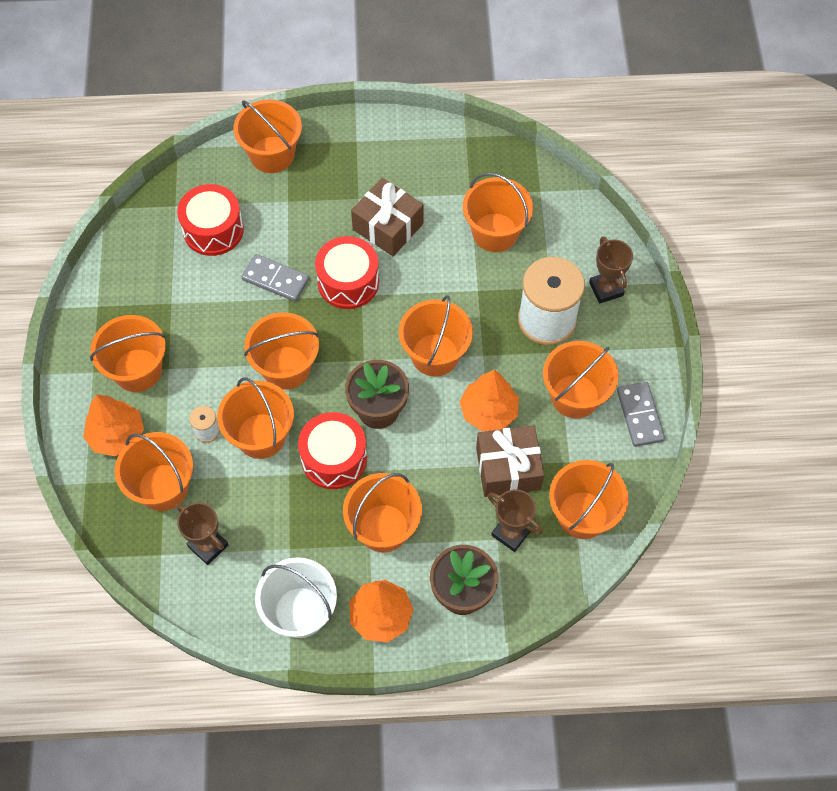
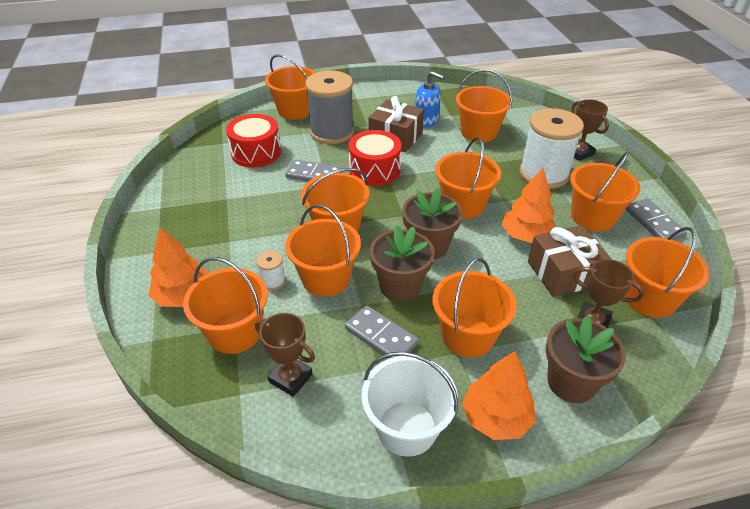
camera: 10 degrees left, 20 degrees down
orange bucket [90,315,166,392] -> none
red drum [298,412,367,489] -> brown flower pot [370,225,434,302]
none -> grey spool [305,71,354,144]
none -> grey domino [345,305,419,359]
none -> blue soap dispenser [415,71,444,128]

